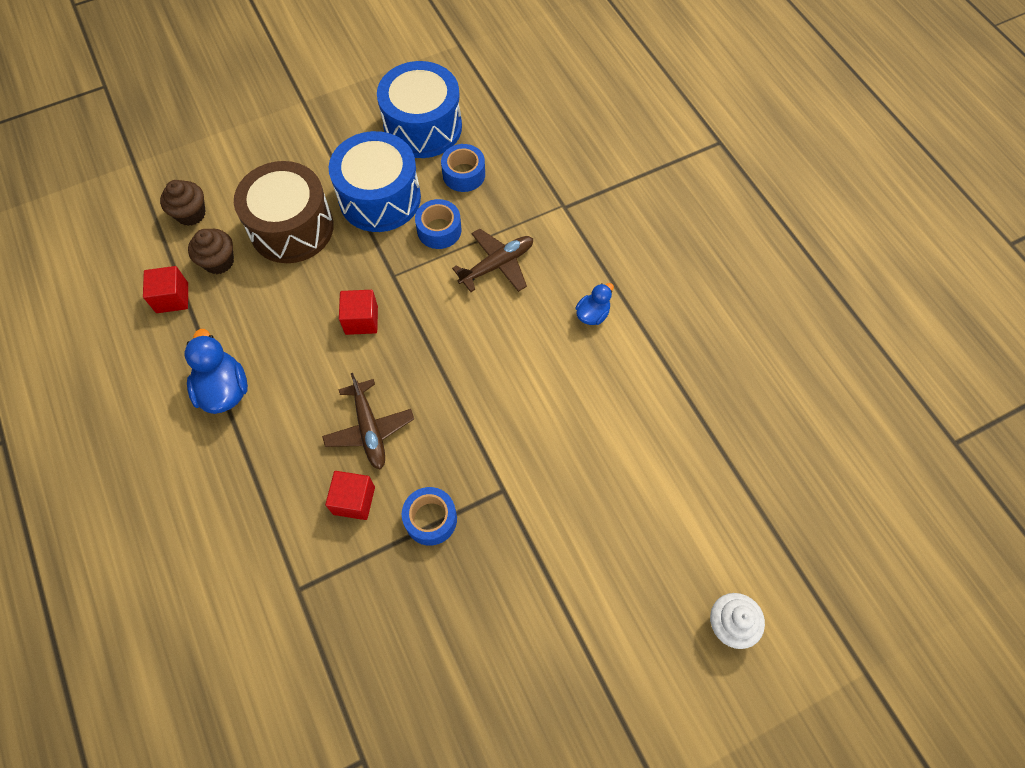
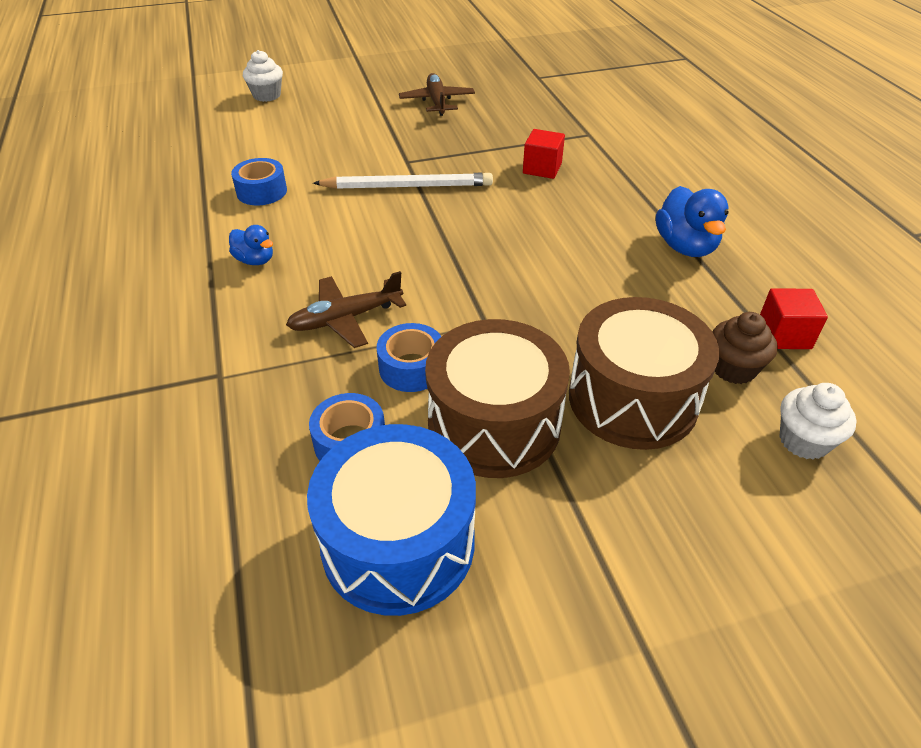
camera: 170 degrees left, 20 degrees down
brown cupcake [160,180,206,226] -> white cupcake [779,383,857,460]
brown plane [322,373,414,469] -> brown plane moved to [399,73,475,116]
blue drum [329,131,421,232] -> brown drum [425,319,570,478]
red cube [339,290,378,335] -> none
blue tape [402,487,457,546] -> blue tape moved to [231,158,287,205]
blue duck [576,283,614,325] -> blue duck turned 105 degrees counterclockwise [229,225,273,265]
none -> white pencil [313,173,493,189]

